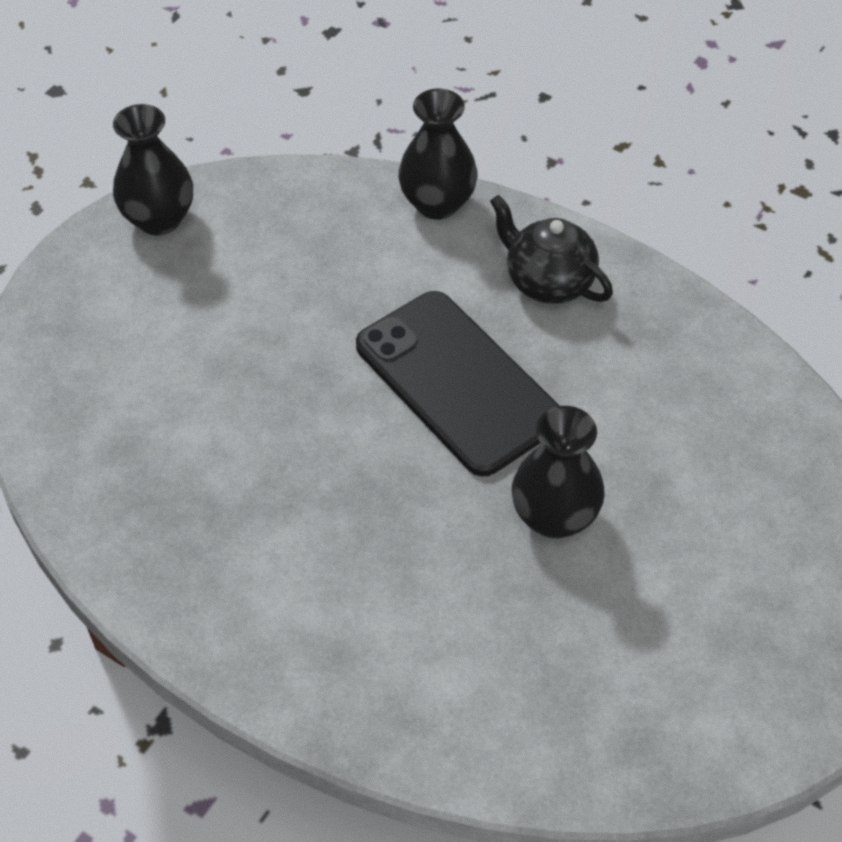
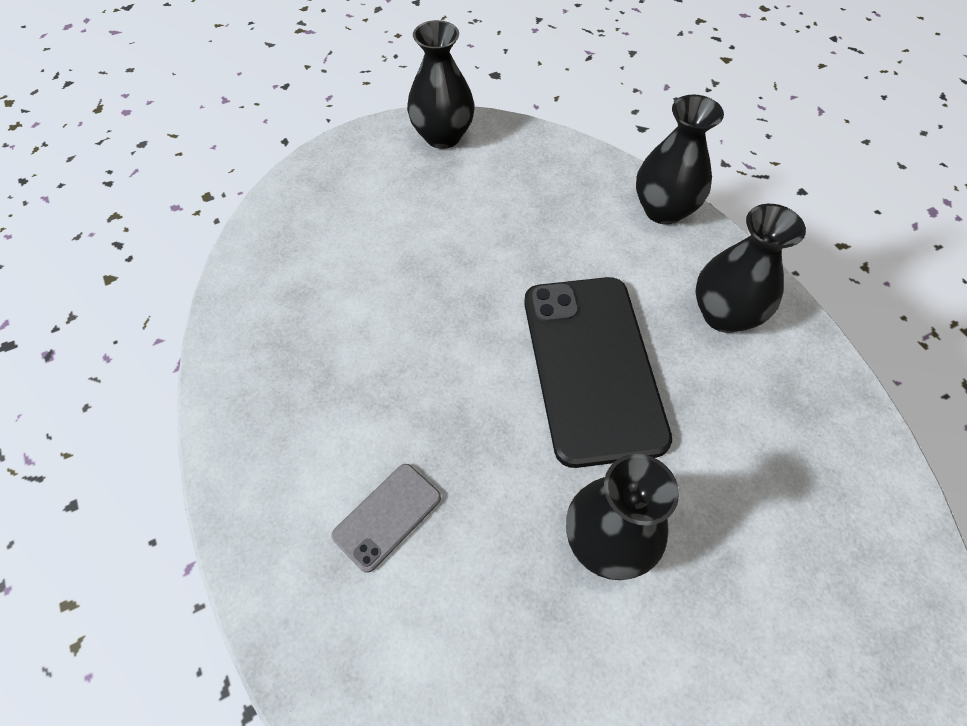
camera: 30 degrees right, 5 degrees up
black teapot [490,195,613,304] -> black vase [695,204,806,333]
none -> grey phone [331,464,441,573]

